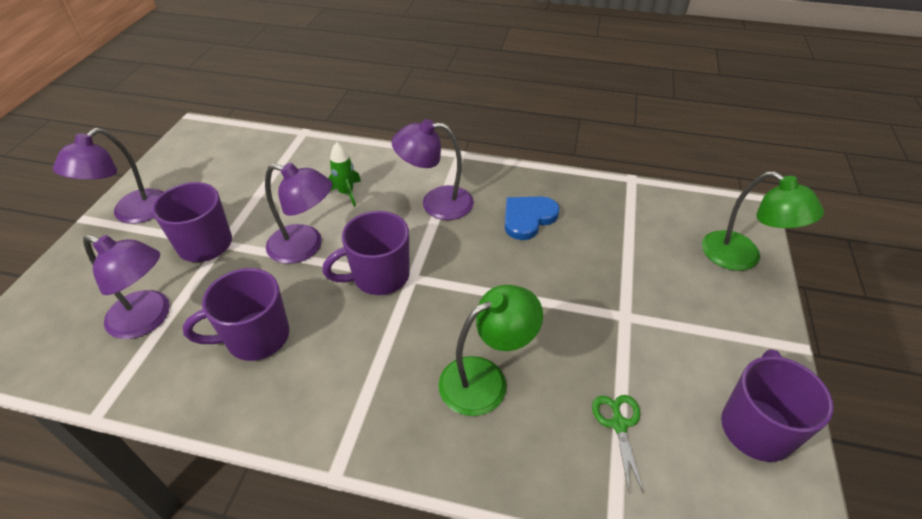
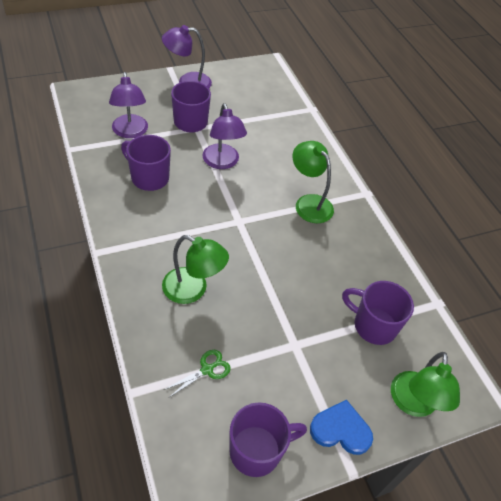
camera: 50 degrees right, 5 degrees up
purple mug [322,211,410,295] -> purple mug moved to [342,281,414,345]
green rocket [328,142,361,207] -> none
purple lamp [392,119,474,220] -> green lamp [292,141,334,223]
blue heart [505,197,560,240] -> blue heart moved to [310,399,373,455]

